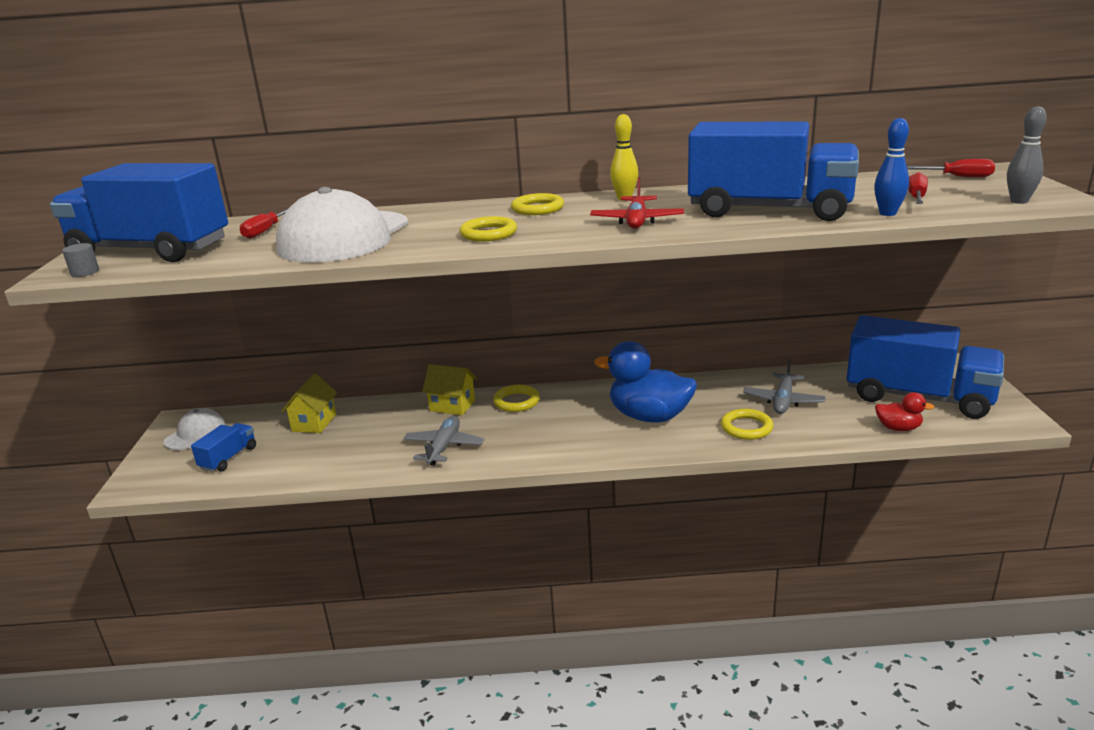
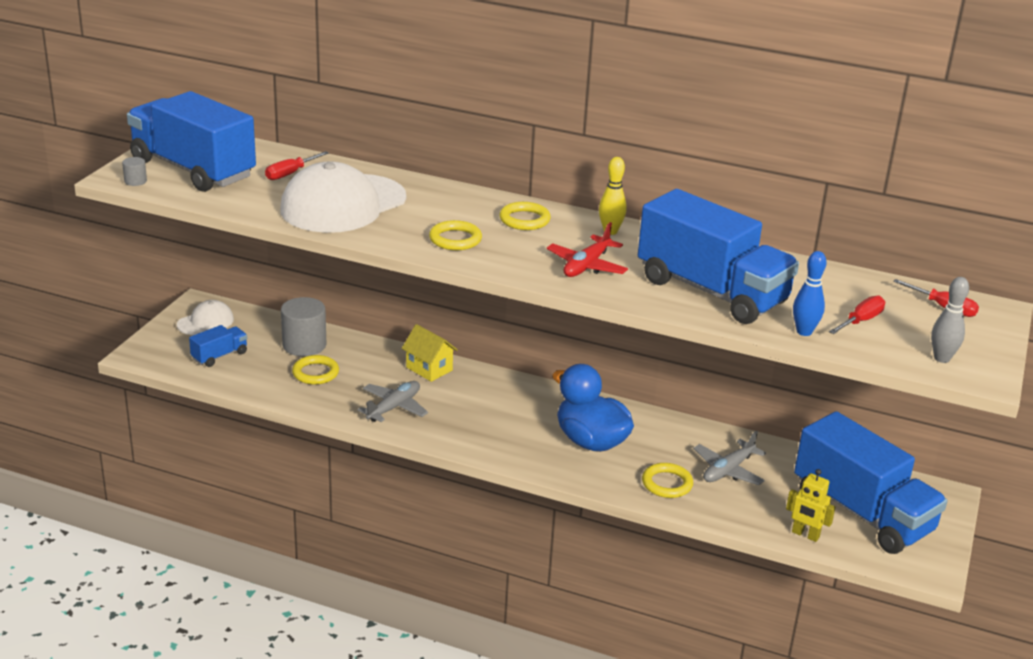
camera: 20 degrees right, 5 degrees up
yellow house [281,374,337,433] -> grey cylinder [281,297,326,356]
yellow ring [493,385,540,412] -> yellow ring moved to [292,355,339,385]
red duck [875,392,935,431] -> yellow robot [786,469,836,542]

